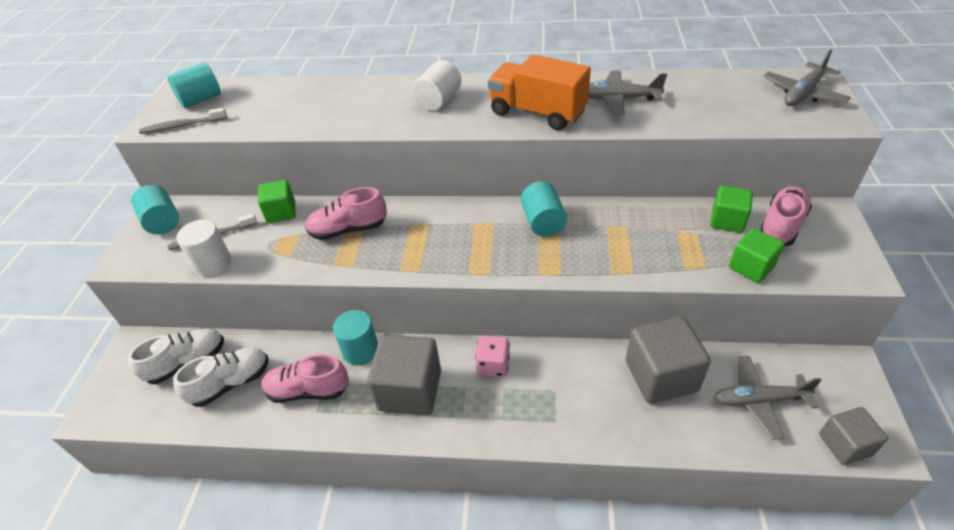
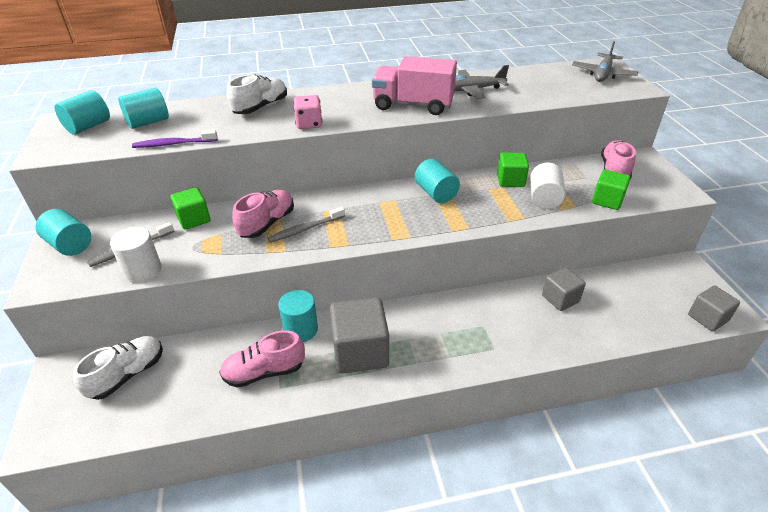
camera: 20 degrees left, 5 degrees down
grey toothbrush [139,108,227,134] -> grey toothbrush moved to [268,207,345,243]
white shoe [173,347,268,407] -> white shoe moved to [227,74,287,114]
pink shoe [305,187,387,240] -> pink shoe turned 150 degrees clockwise [232,190,294,238]
white cylinder [412,60,461,111] -> white cylinder moved to [530,162,565,209]
pink dice [475,335,510,377] -> pink dice moved to [293,95,322,129]
orange truck [488,54,591,130] -> pink truck [372,56,457,115]
grey cube [626,316,711,404] -> grey cube [542,268,586,311], size x0.59
green cube [710,185,753,233] -> green cube moved to [497,152,529,187]
grey plane [714,356,821,440] -> none
none -> turquoise cylinder [118,88,169,129]
none -> purple toothbrush [132,130,217,148]

